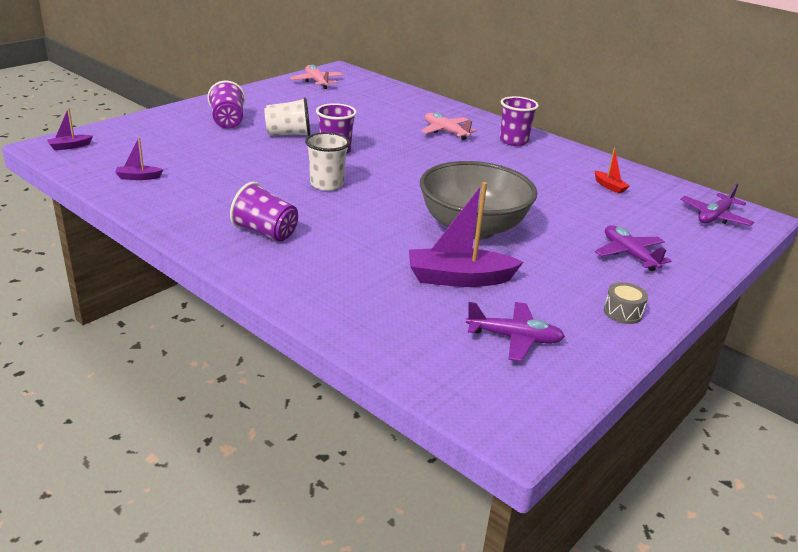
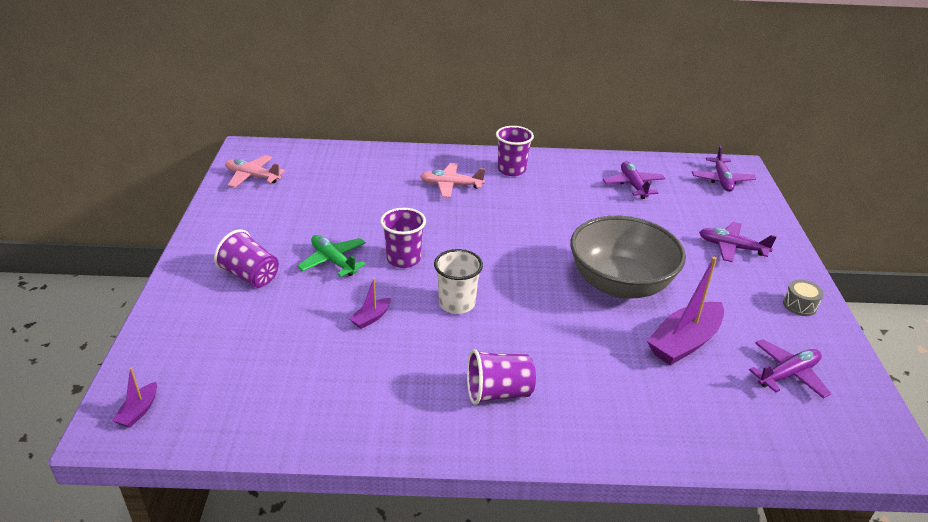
camera: 40 degrees left, 5 degrees up
purple boat [115,137,163,180] -> purple boat moved to [349,278,391,329]
white cup [264,97,310,136] -> green plane [297,235,366,277]
red boat [594,148,630,194] -> purple plane [603,161,666,199]

